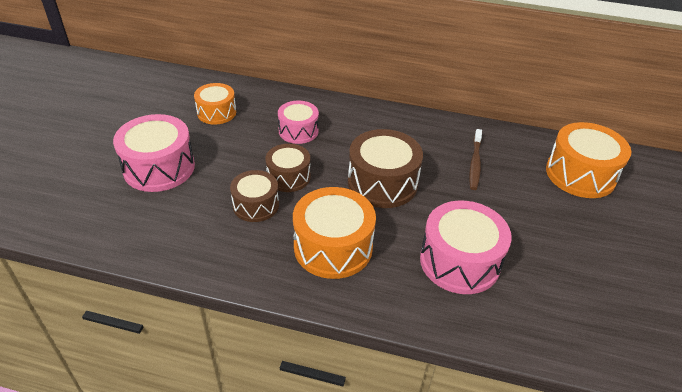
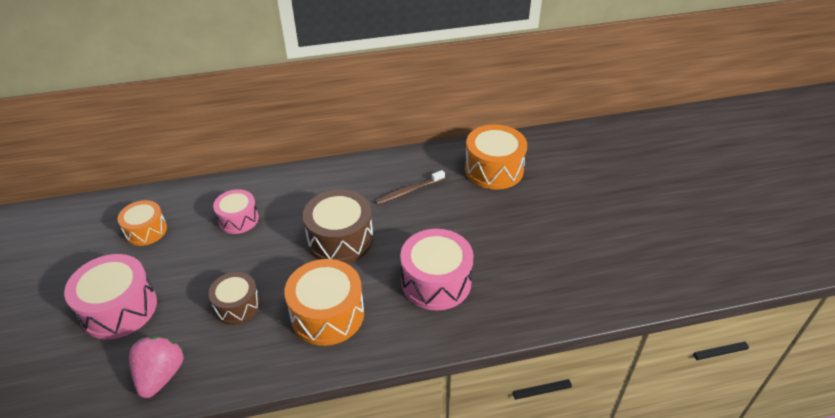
camera: 25 degrees left, 0 degrees up
brown drum [265,144,310,192] -> none
brown toothbrush [469,129,482,190] -> brown toothbrush turned 75 degrees clockwise [375,170,445,205]
none -> pink strawberry [129,336,184,398]

